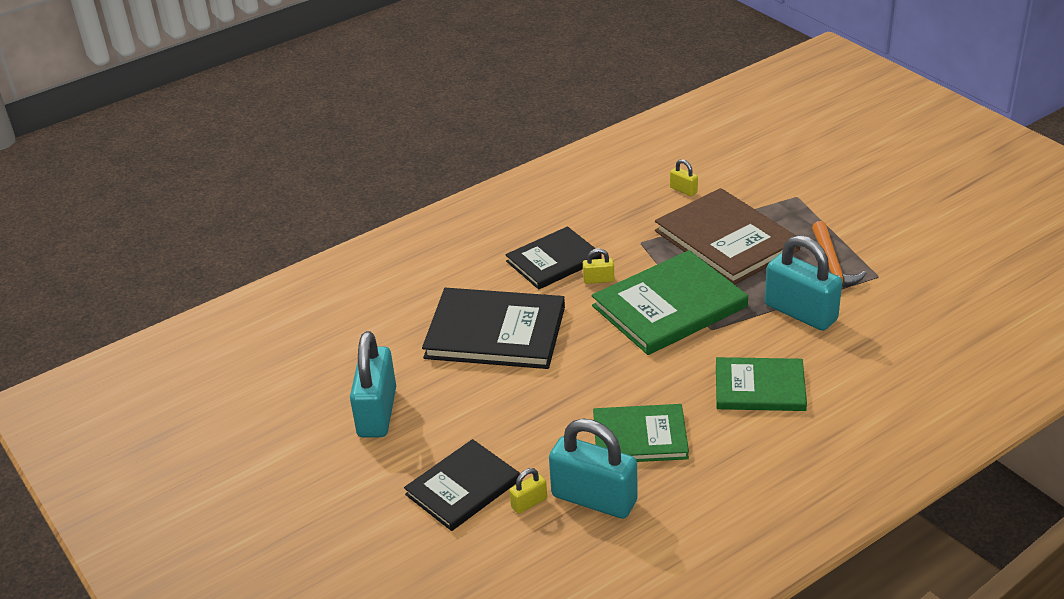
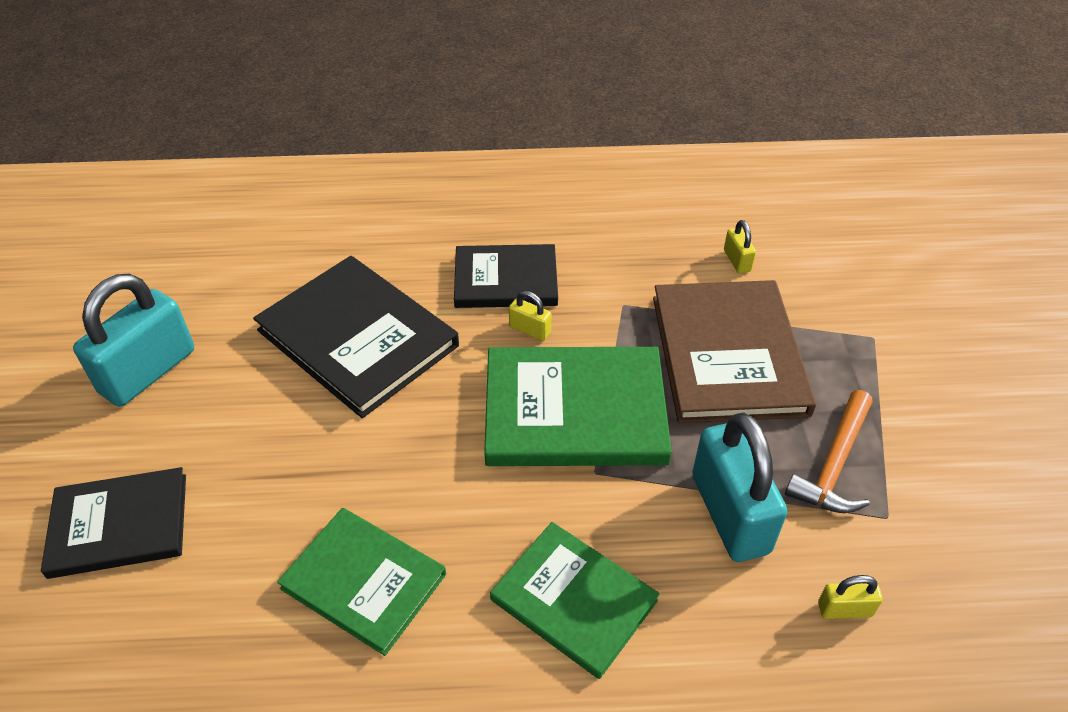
camera: 30 degrees right, 10 degrees up
yellow padlock [509,468,547,514] -> yellow padlock moved to [818,575,883,619]
turquoise padlock [549,419,638,519] -> none

